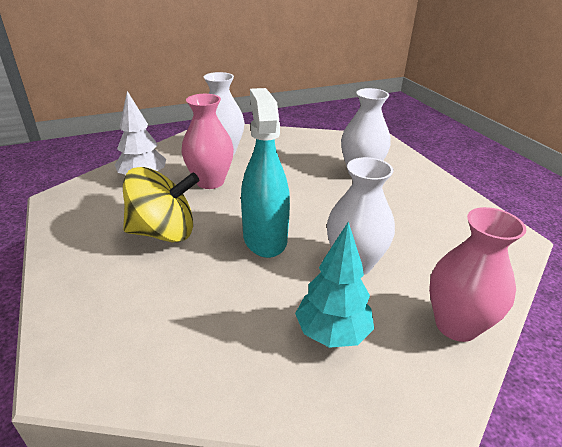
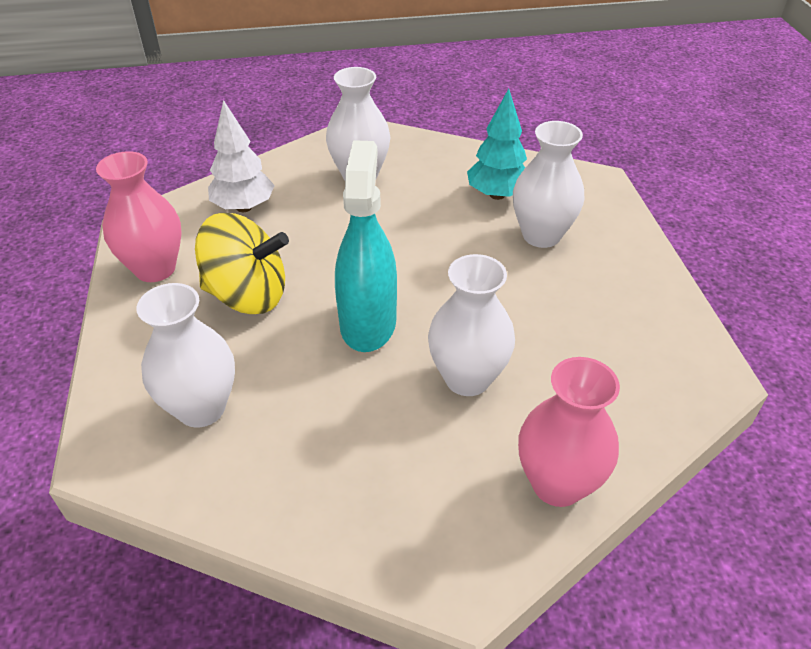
camera: 15 degrees right, 10 degrees up
pink vase [181,94,234,189] -> pink vase moved to [96,151,182,282]
turquoise tree [295,222,374,348] -> turquoise tree moved to [467,89,527,200]
none -> white vase [136,283,235,428]

